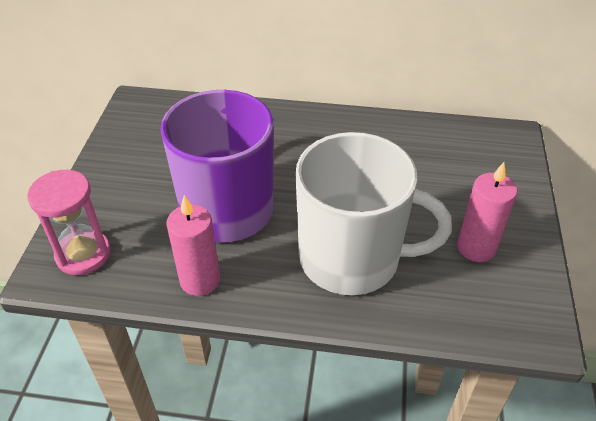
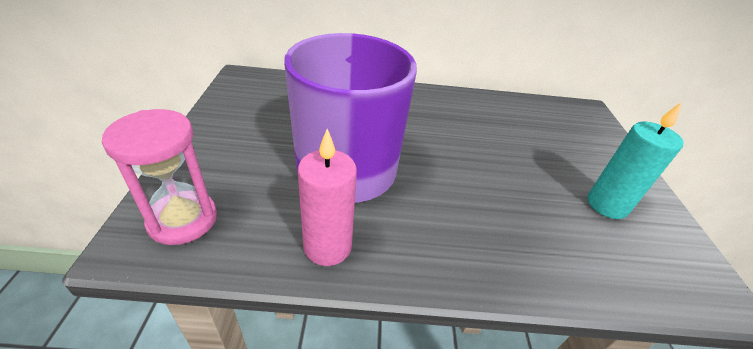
camera: 10 degrees left, 5 degrees down
white mug [295,132,452,295] -> none
pink candle [457,162,517,262] -> turquoise candle [587,102,684,219]

